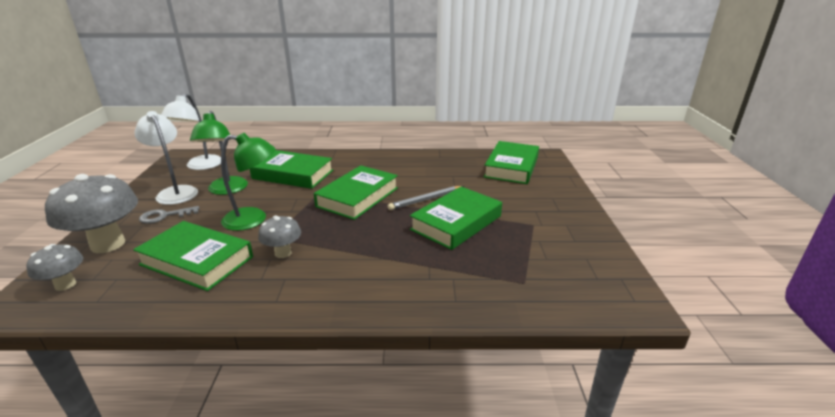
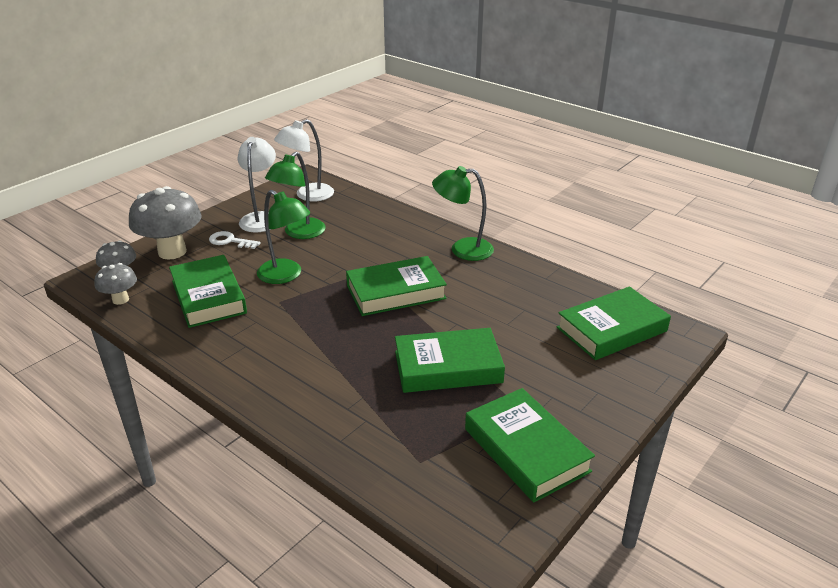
camera: 40 degrees right, 5 degrees up
grey key [139,206,199,224] -> white key [209,231,261,249]
green book [250,150,333,189] -> green book moved to [465,388,595,502]
grey mushroom [258,215,301,258] -> grey mushroom moved to [94,263,137,305]
grey pencil [388,186,464,210] -> none
none -> green lamp [432,166,494,261]

